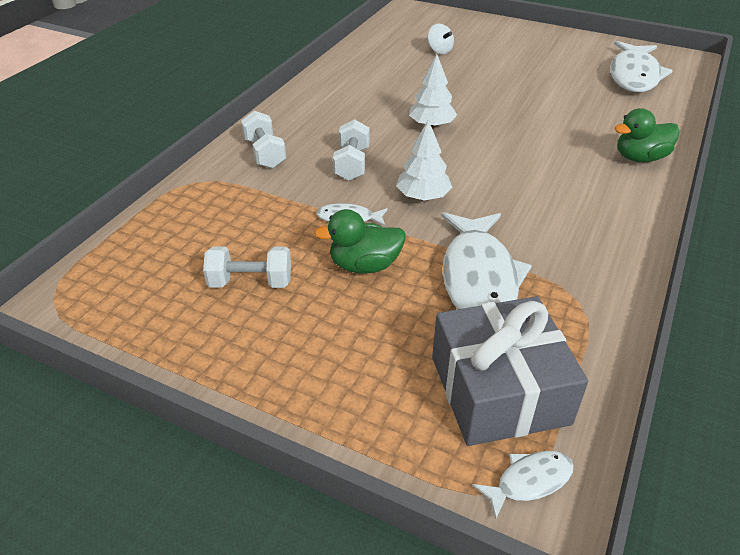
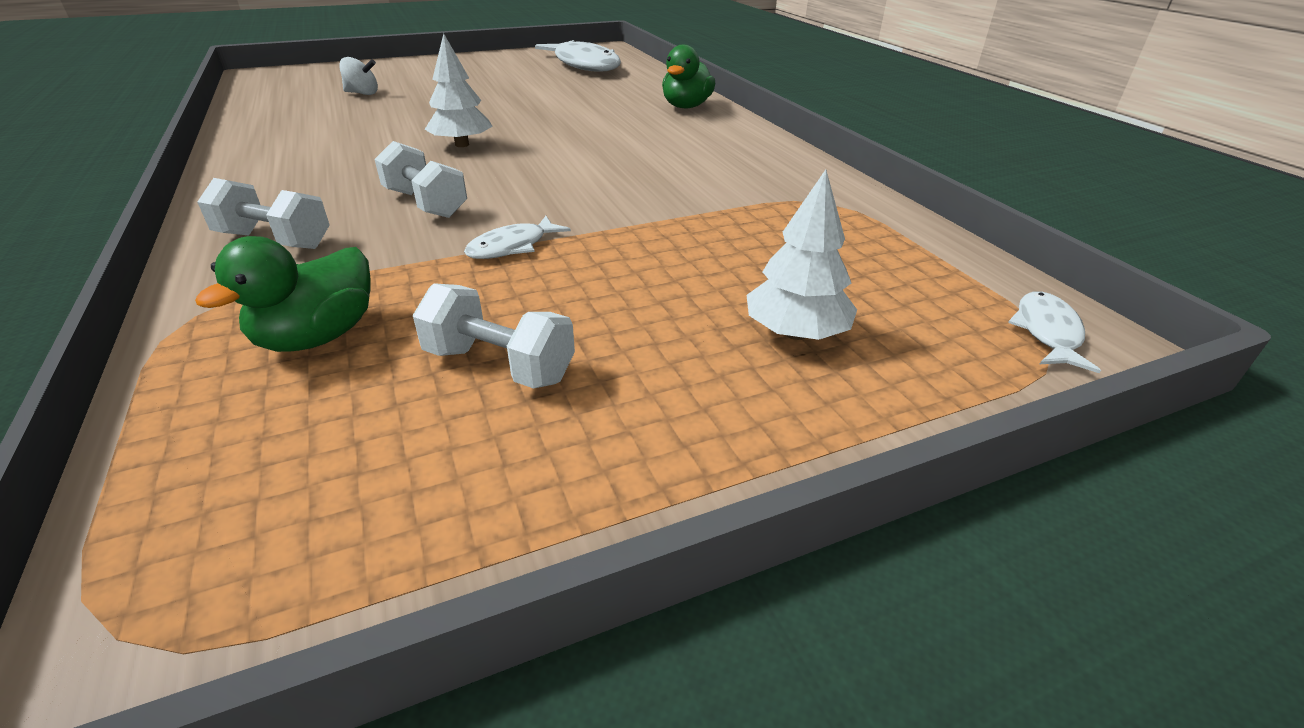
camera: 50 degrees left, 5 degrees down
white dumbbell [203,246,291,288] -> white dumbbell turned 75 degrees clockwise [413,283,575,389]
green duck [314,209,406,274] -> green duck moved to [195,236,370,352]
white tree [396,120,452,201] -> white tree moved to [746,170,857,340]
grey gift [432,296,588,446] -> none
white fish [441,212,532,309] -> none

